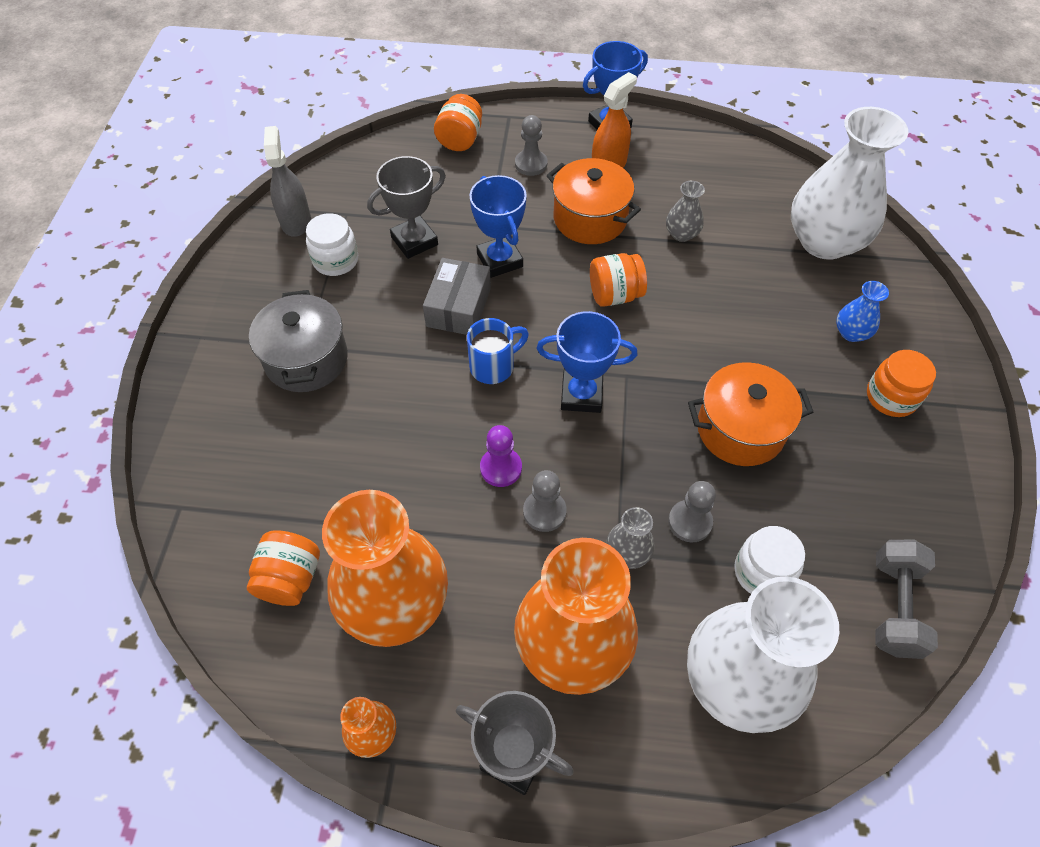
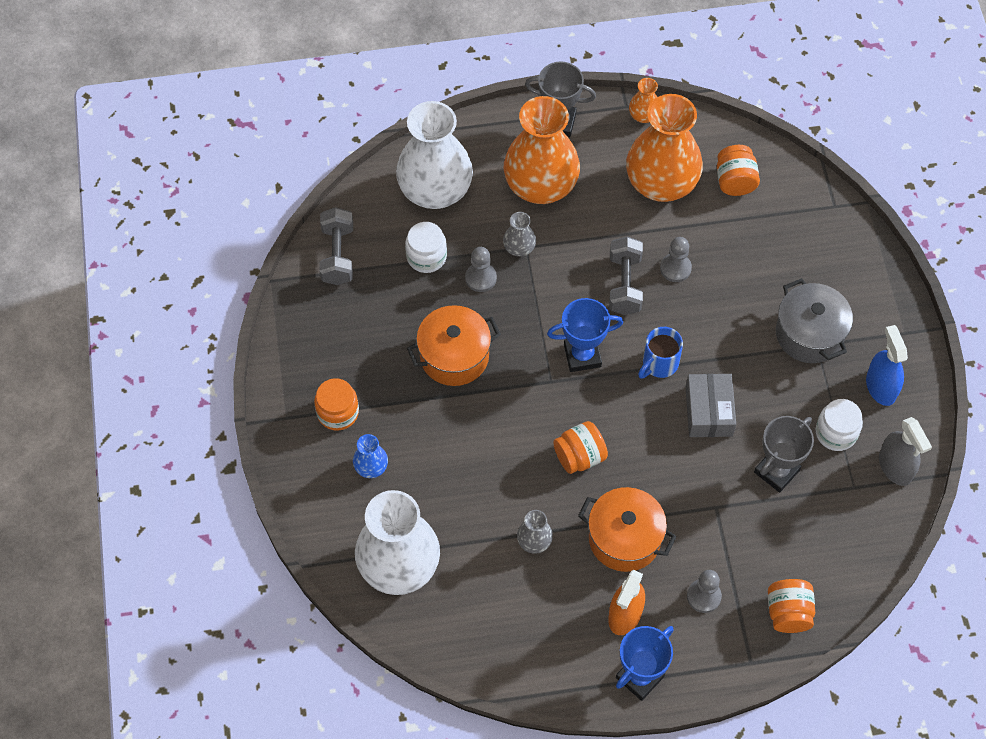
camera: 165 degrees right, 5 degrees up
blue trophy [470,175,527,278] -> none
purple pawn [480,425,522,487] -> grey dumbbell [609,236,643,315]
grey pawn [523,470,567,532] -> grey pawn moved to [660,237,692,282]
none -> blue spray bottle [866,325,908,406]

